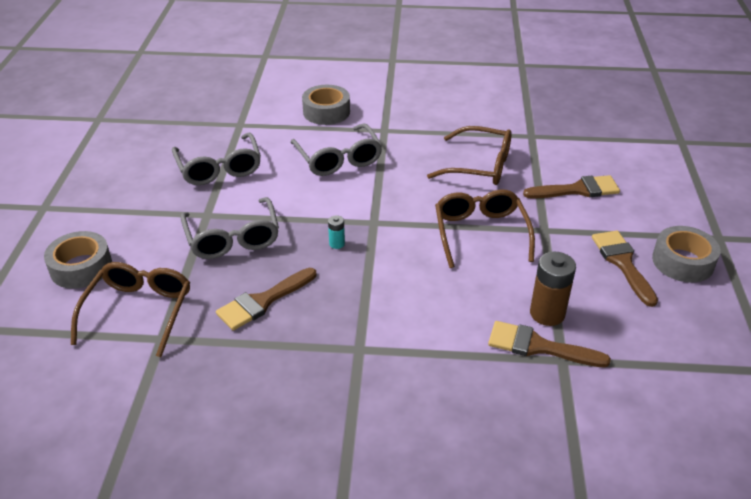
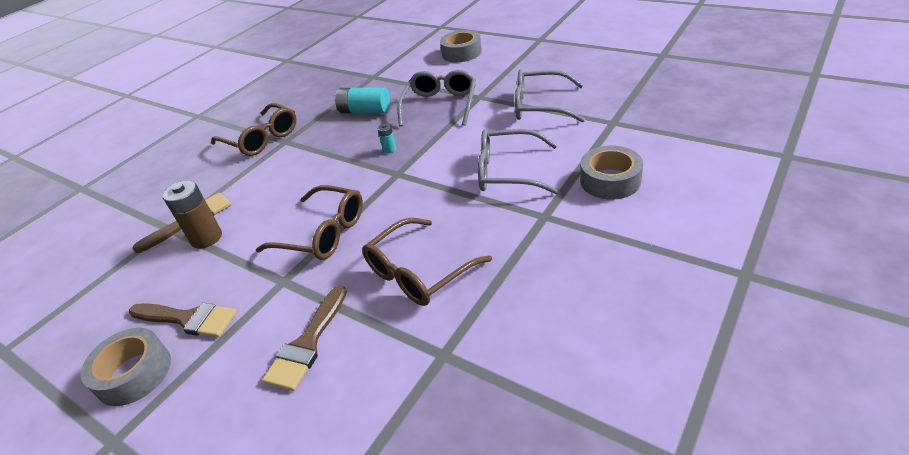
camera: 125 degrees right, 0 degrees up
brown glasses [71,262,190,357] -> brown glasses moved to [211,103,297,156]
grey glasses [181,197,279,259] -> grey glasses turned 90 degrees clockwise [397,70,476,127]
brown brush [216,268,316,330] -> turquoise battery [335,88,390,113]

